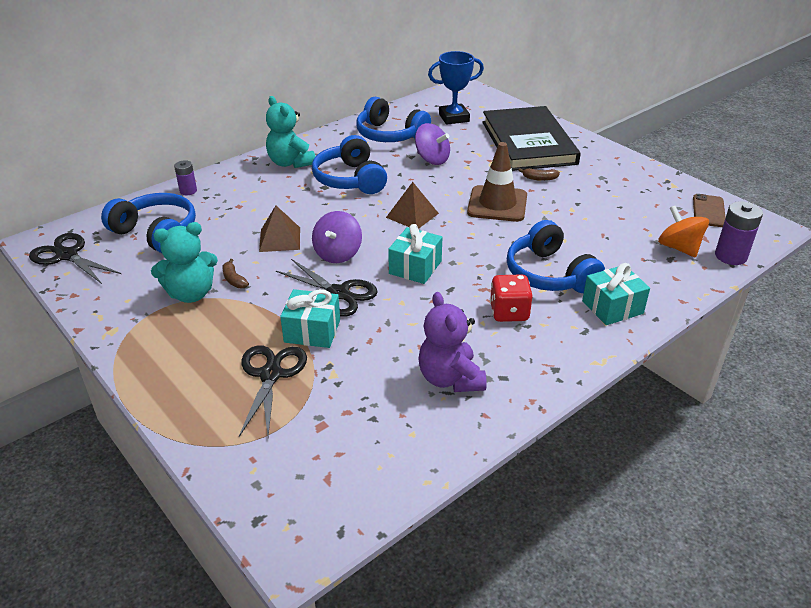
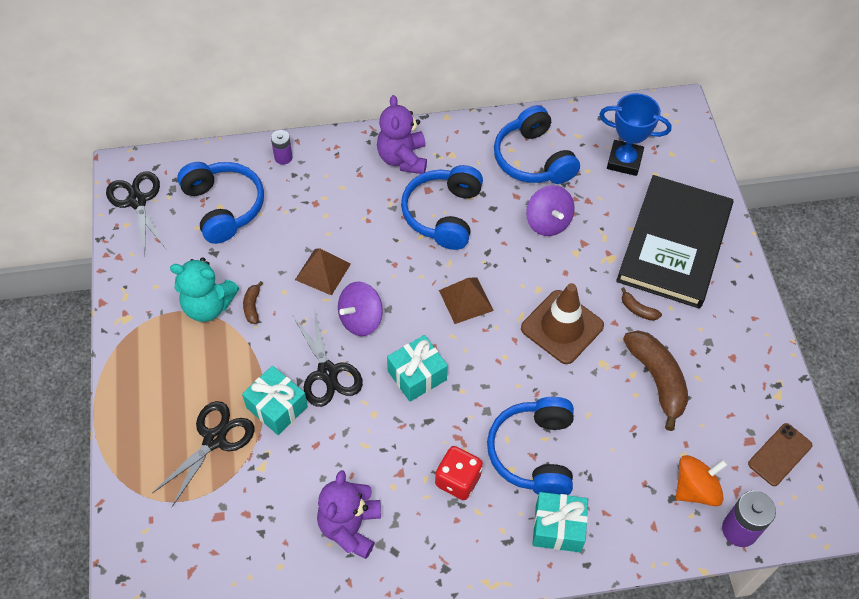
camera: 30 degrees right, 20 degrees up
turquoise teddy bear [266,96,315,168] -> purple teddy bear [377,95,427,174]
orange spinning top [658,206,709,258] -> orange spinning top turned 60 degrees clockwise [676,455,728,506]
none -> brown banana [623,331,689,431]

